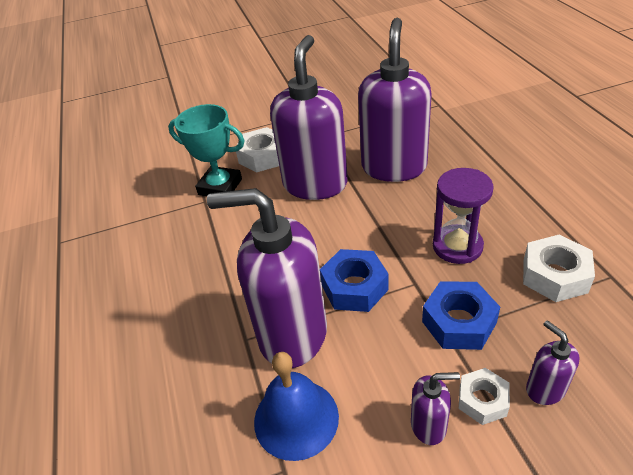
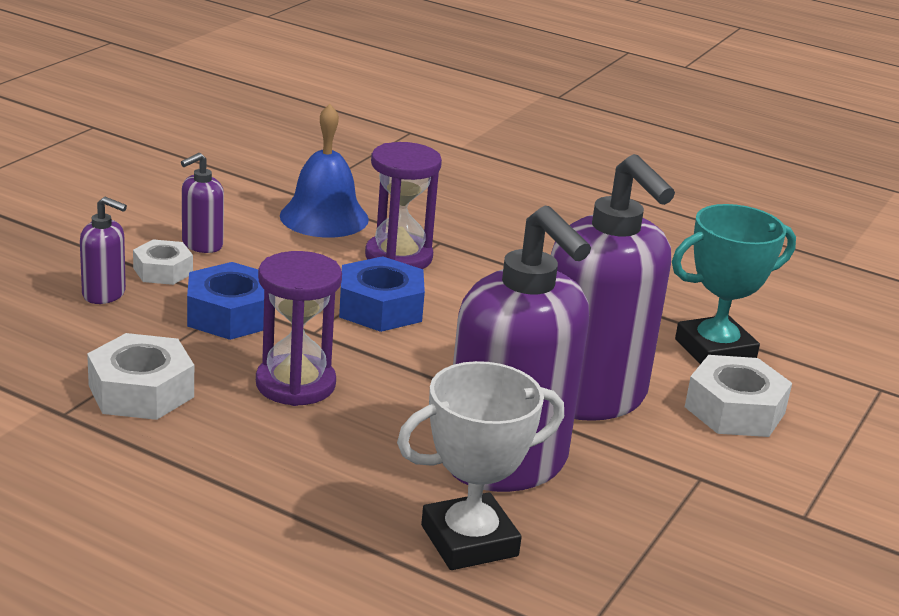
camera: 130 degrees right, 15 degrees down
purple soap dispenser [207,188,327,368] -> purple hourglass [365,142,442,269]
none -> white trophy [397,361,564,570]

